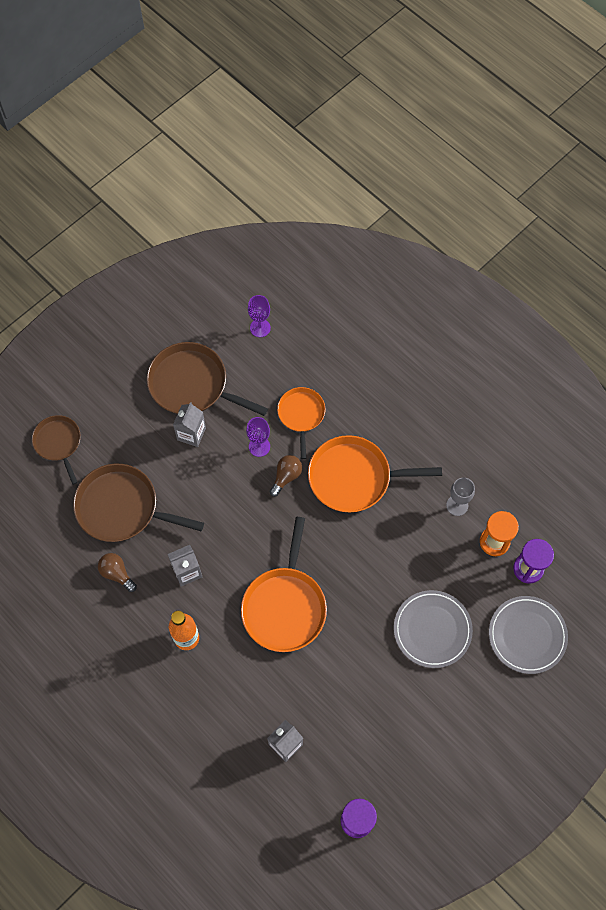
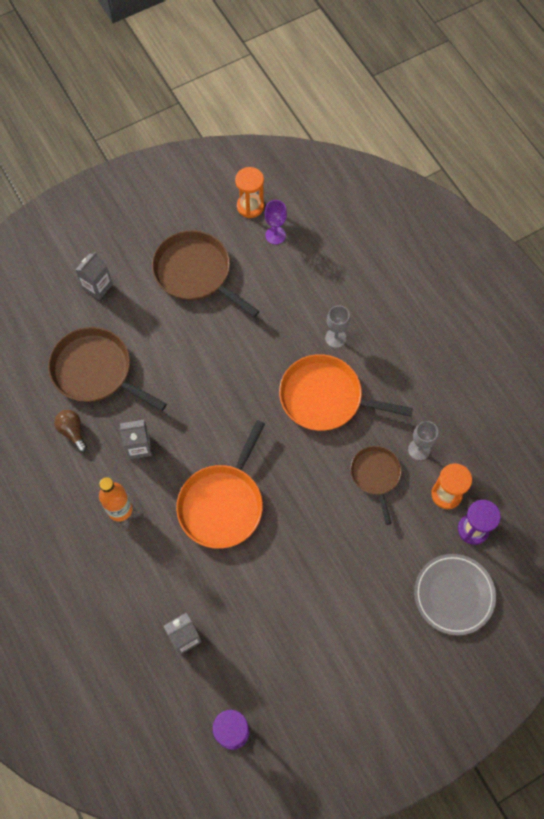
camera: 15 degrees right, 0 degrees up
brown pan [32,415,81,485] -> brown pan moved to [350,446,401,525]
grey carton [173,402,206,447] -> grey carton moved to [75,252,113,300]
purple goblet [246,417,270,457] -> none
brown light bulb [269,455,302,497] -> none
orange pan [277,387,325,459] -> none
grey plate [394,590,473,668] -> none
none -> orange hourglass [235,167,264,218]
none -> grey goblet [325,305,350,348]

